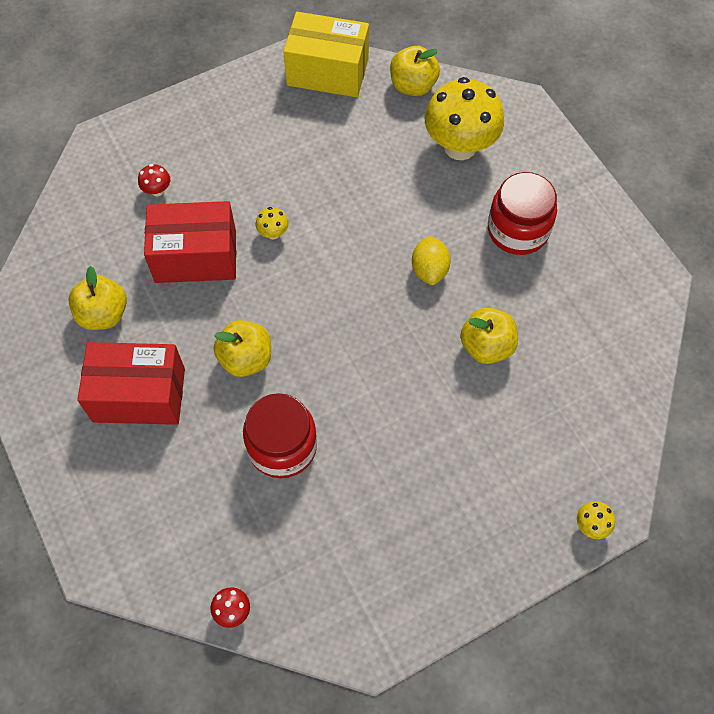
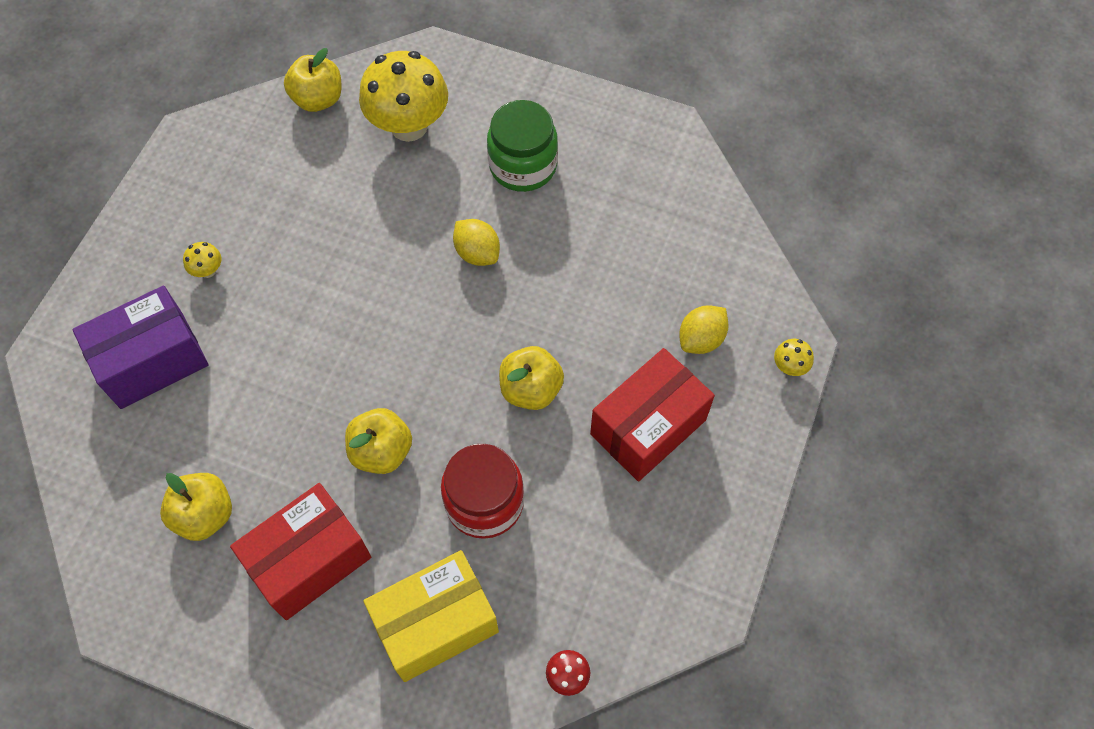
camera: 40 degrees left, 0 degrees up
red mushroom [138,164,170,197] -> purple box [72,286,209,409]
red box [144,201,236,283] -> red box moved to [590,348,715,482]
yellow mushroom [256,207,289,239] -> yellow mushroom moved to [183,242,222,278]
yellow box [283,12,369,97] -> yellow box moved to [363,550,499,682]
yellow apple [460,308,518,364] -> yellow apple moved to [499,346,564,410]
red jar [488,172,557,255] -> green jar [487,100,558,192]
none -> yellow lemon [679,305,729,354]

